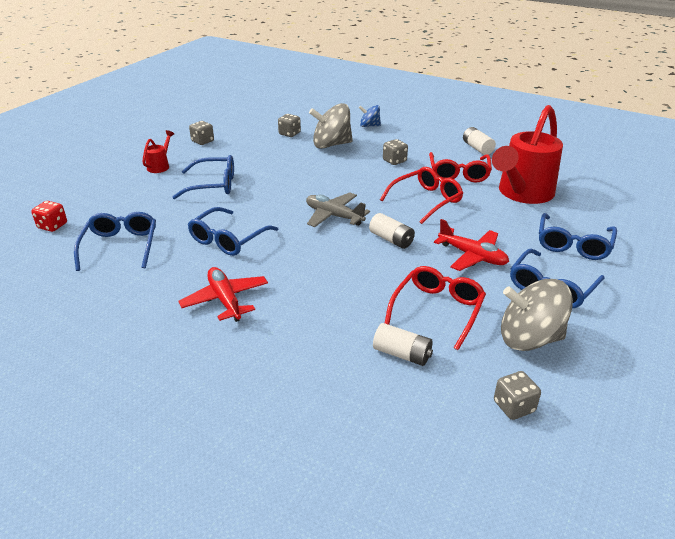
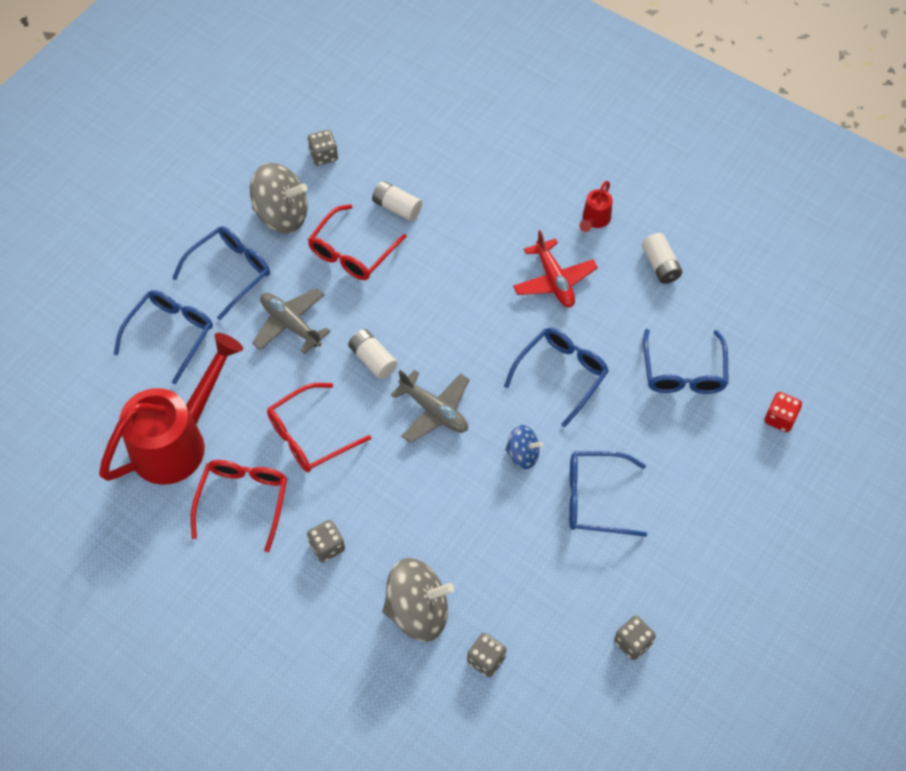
camera: 175 degrees left, 25 degrees up
red watering can [143,130,174,173] -> red watering can moved to [579,181,613,232]
blue spinning top [359,105,381,127] -> blue spinning top moved to [505,425,543,469]
red plane [434,219,509,271] -> grey plane [252,288,331,354]
white battery [463,127,496,155] -> white battery moved to [642,233,682,284]

